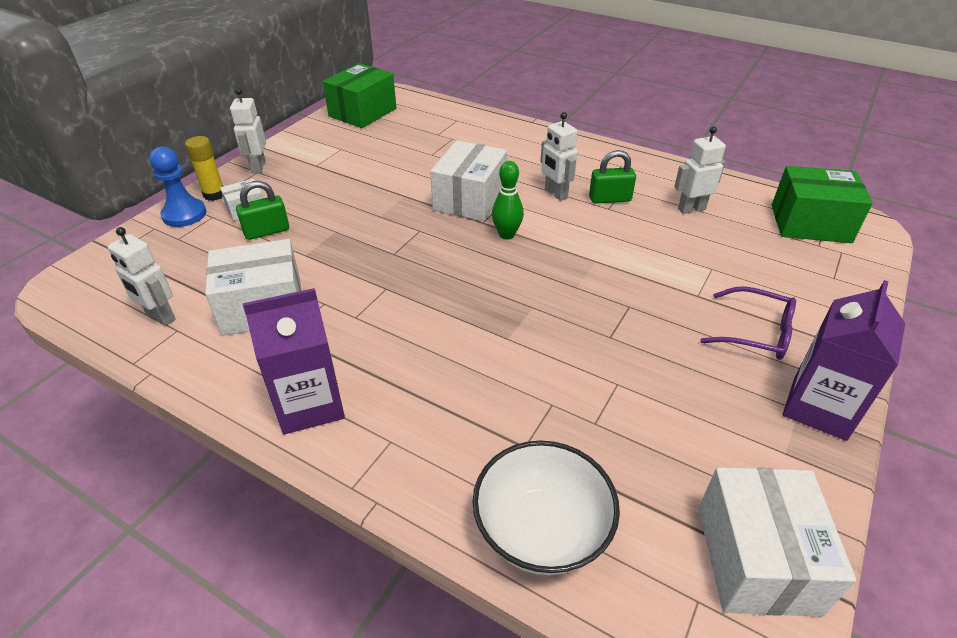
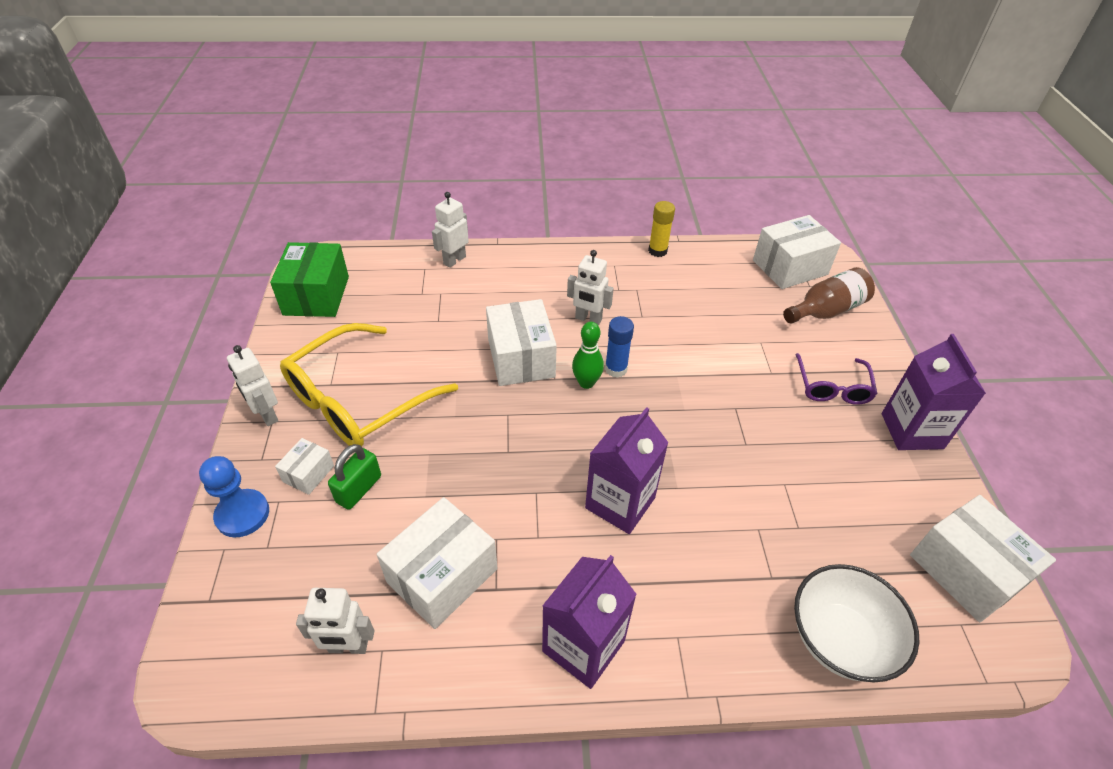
camera: 35 degrees left, 5 degrees up
yellow glue stick [185,136,223,201] -> yellow glue stick moved to [648,201,675,257]
green padlock [589,150,636,204] -> none
white robot [674,126,726,214] -> white robot moved to [432,192,469,268]
purple glasses [700,286,796,360] -> purple glasses turned 105 degrees clockwise [795,353,877,405]
green box [772,166,873,243] -> white box [753,215,841,289]
none -> yellow glasses [280,323,458,447]
none -> purple carton [585,407,668,534]
none -> blue glue stick [605,316,634,378]
none -> brown bottle [783,267,875,324]

